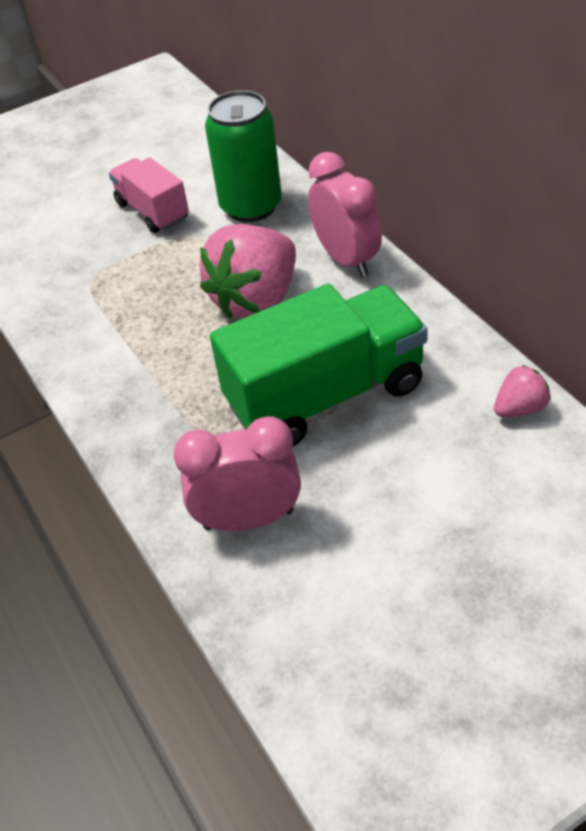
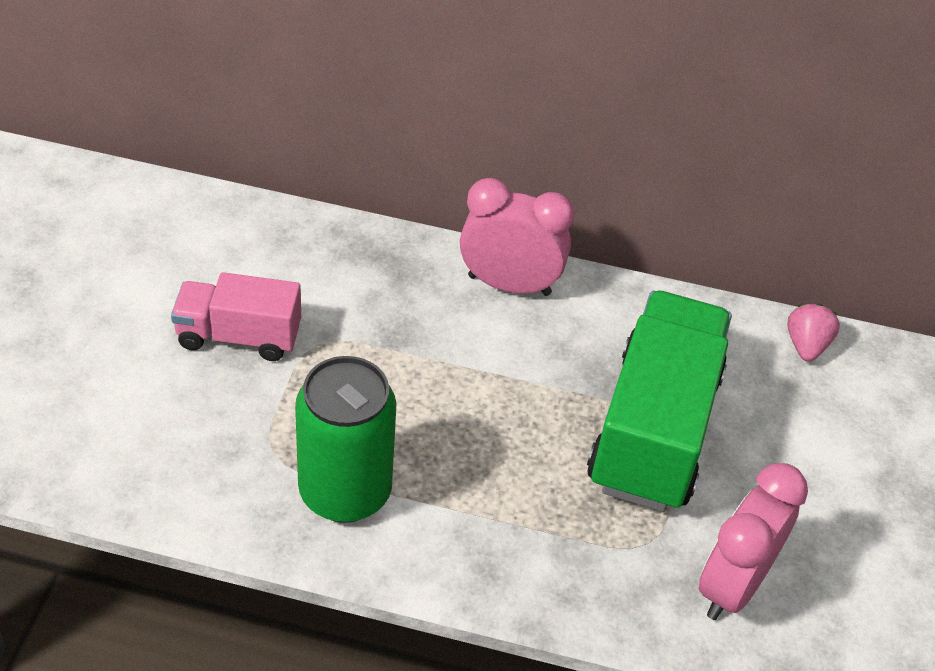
camera: 55 degrees left, 0 degrees up
pink strawberry [199,224,296,319] -> none
green can [205,90,282,222] -> green can moved to [295,356,396,523]

